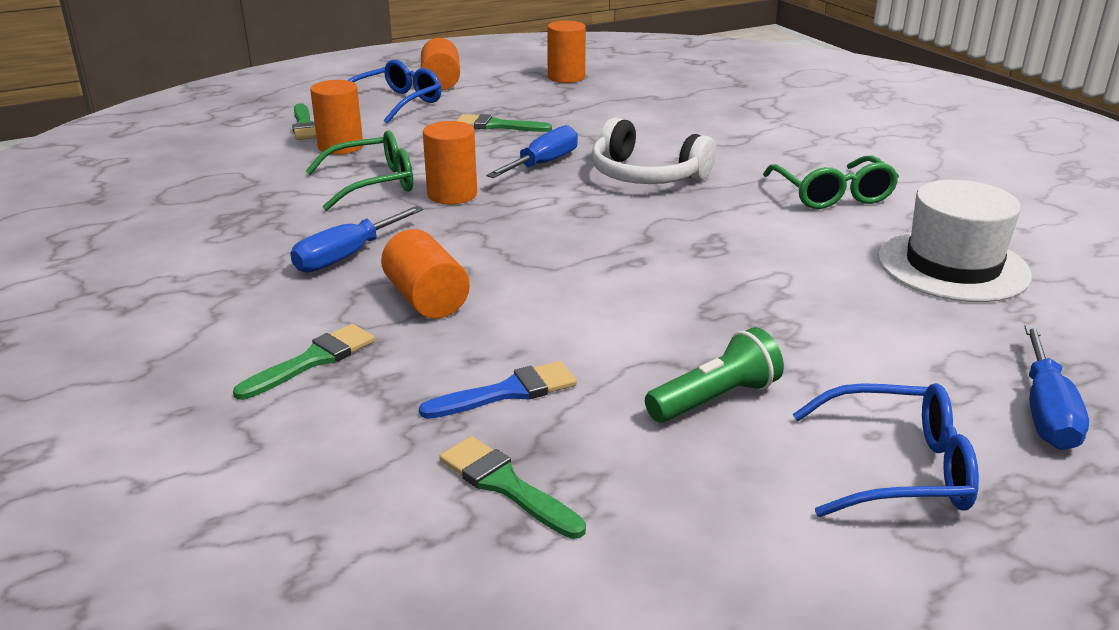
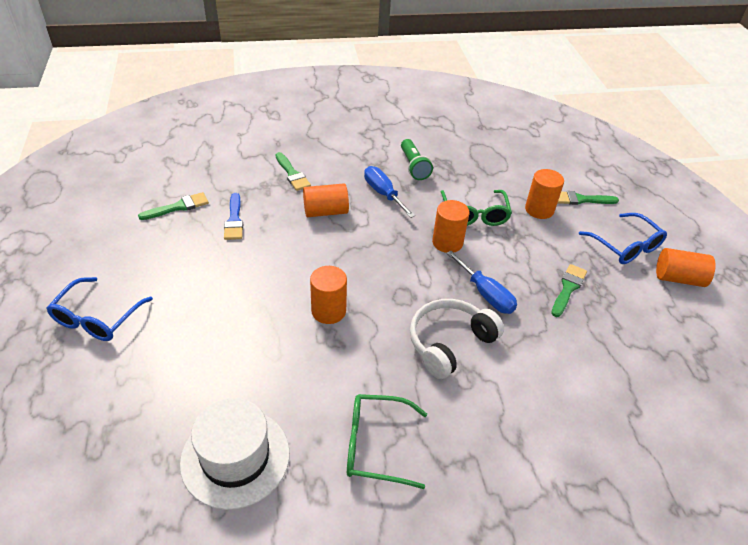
camera: 105 degrees right, 15 degrees up
orange cylinder [547,21,586,83] -> orange cylinder moved to [310,266,347,324]
green flashlight [645,327,784,423] -> green flashlight moved to [401,139,433,180]
blue screwdriver [1024,325,1089,450] -> none

